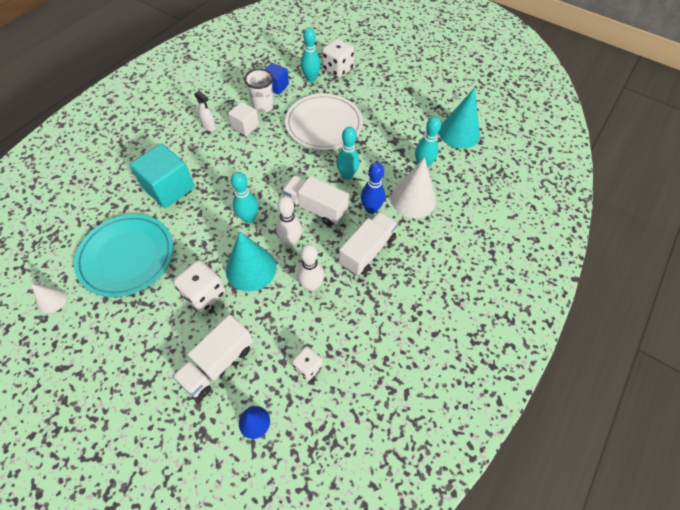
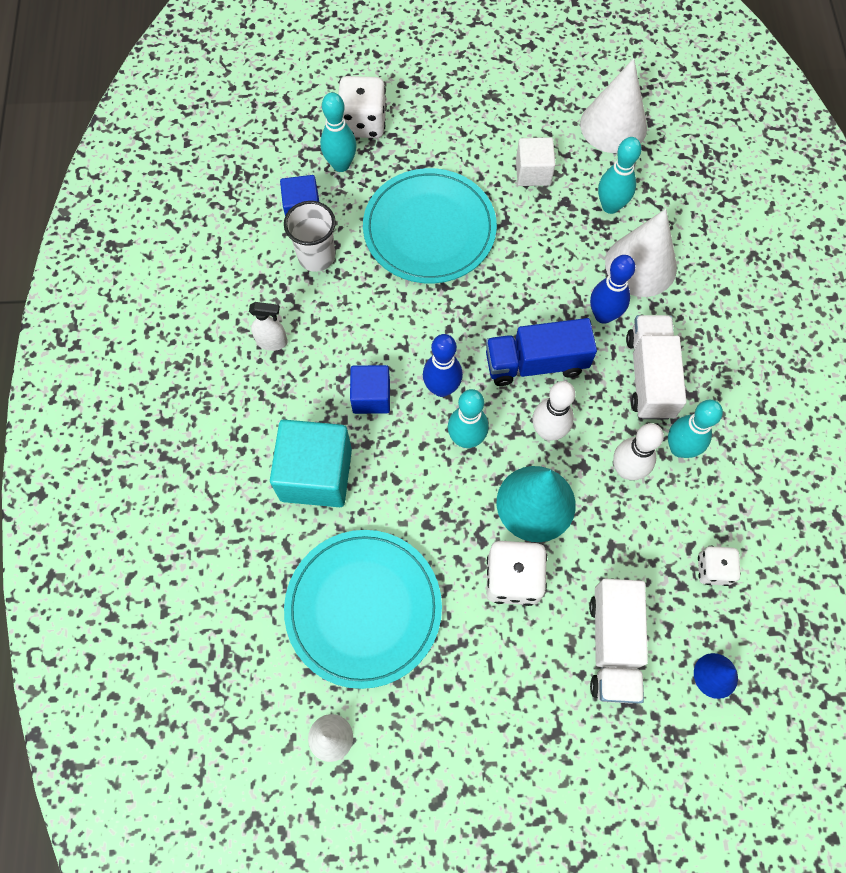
camera: 35 degrees left, 10 degrees up
white cube [228,102,259,136] -> white cube moved to [516,137,555,186]
white truck [282,175,349,226] -> blue truck [486,318,597,386]
white plate [285,94,363,150] -> turquoise plate [363,168,497,283]
turquoise bowling pin [336,127,360,180] -> turquoise bowling pin moved to [668,400,723,458]
turquoise cone [439,88,480,148] -> white cone [580,58,647,153]
none -> blue cube [350,365,390,414]
none -> blue bowling pin [423,334,463,397]

